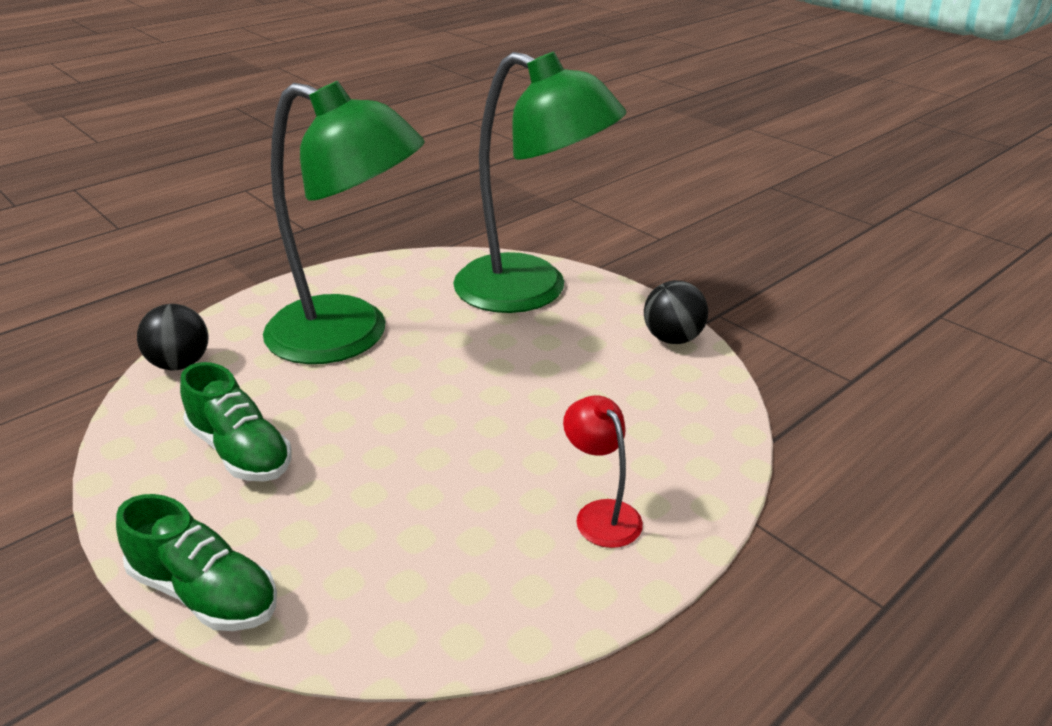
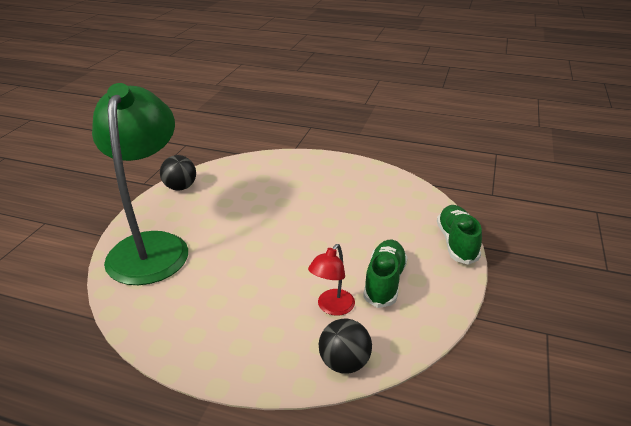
camera: 120 degrees left, 0 degrees up
green lamp [263,81,425,364] -> none
red lamp [563,396,643,548] -> red lamp moved to [308,244,355,316]

